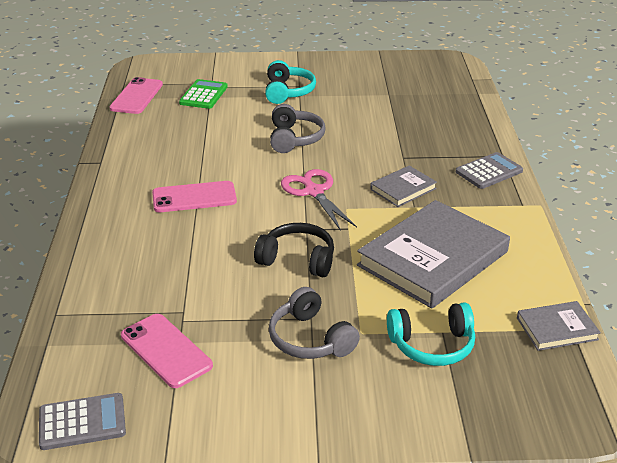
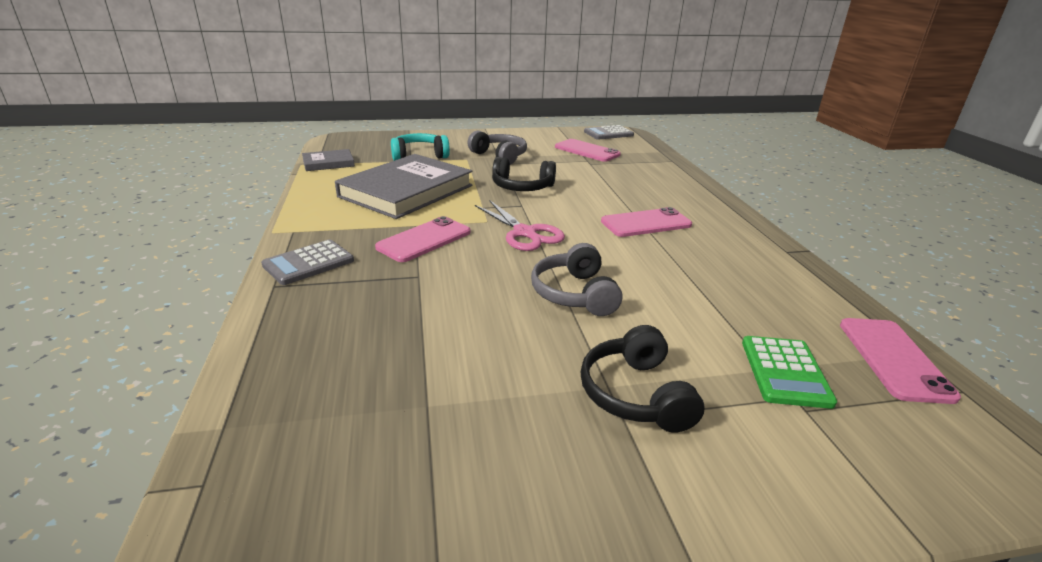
camera: 170 degrees right, 5 degrees down
turquoise headphones [265,60,316,104] -> black headphones [580,325,704,433]
grey book [370,166,437,207] -> pink phone [375,216,471,262]

